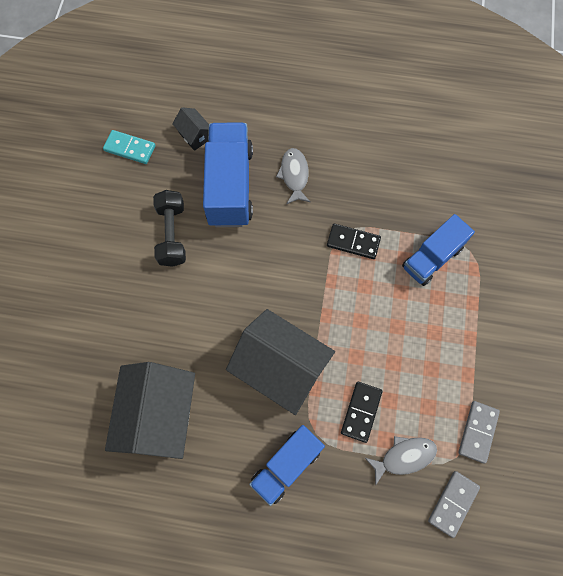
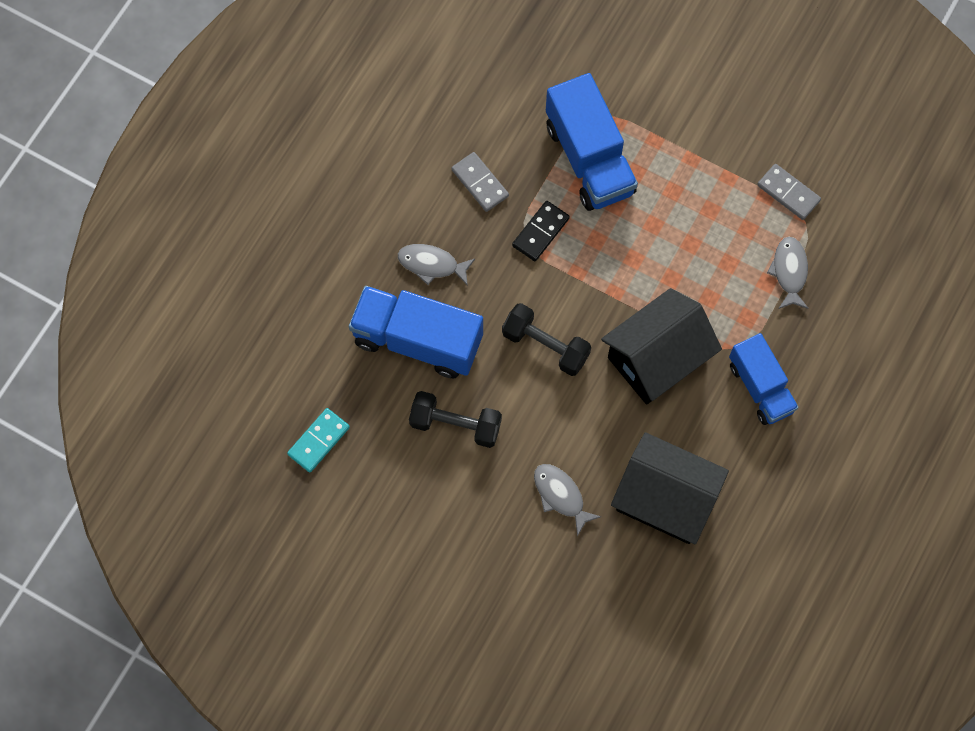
camera: 70 degrees left, 0 degrees up
black house [172,107,209,151] -> none
black domino [341,382,382,443] -> none
blue truck [402,214,475,286] -> blue truck [546,73,638,211], size x1.53
grey domino [428,471,480,538] -> grey domino moved to [452,152,509,212]
none -> black dumbbell [502,303,591,376]
none -> grey fish [534,464,601,536]

